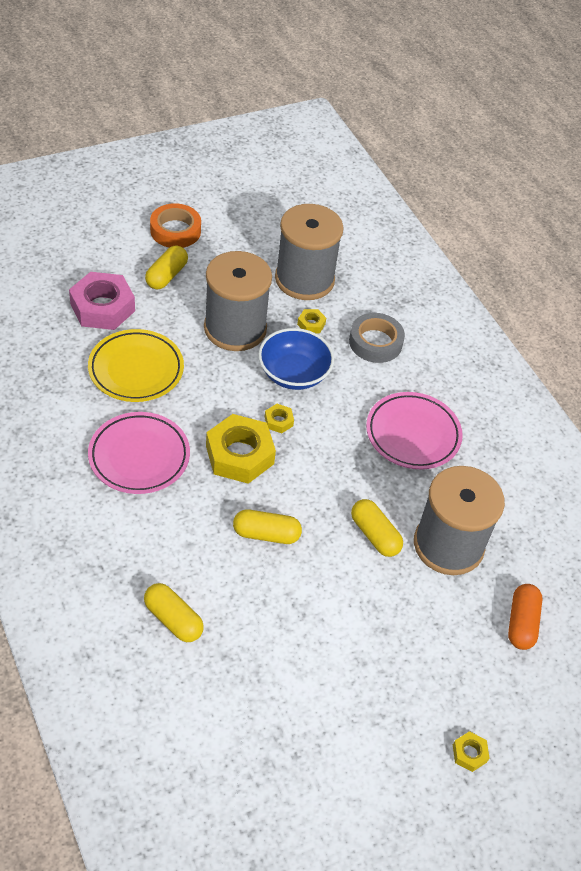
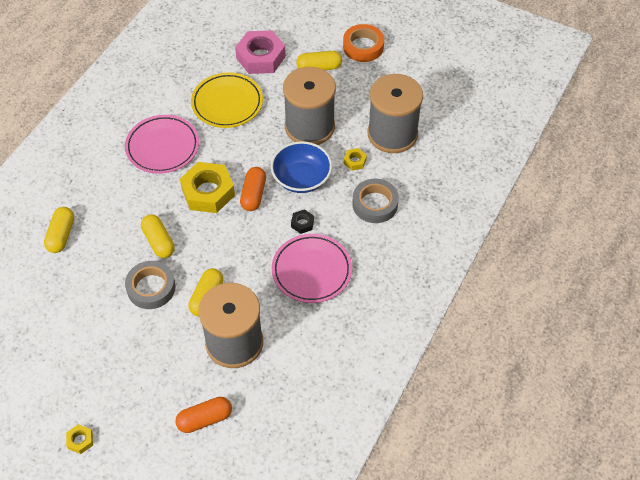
camera: 60 degrees right, 5 degrees up
yellow nut [265,404,294,433] -> orange capsule [240,167,266,211]
none -> grey tape [125,261,176,309]
none -> black nut [291,209,314,234]

